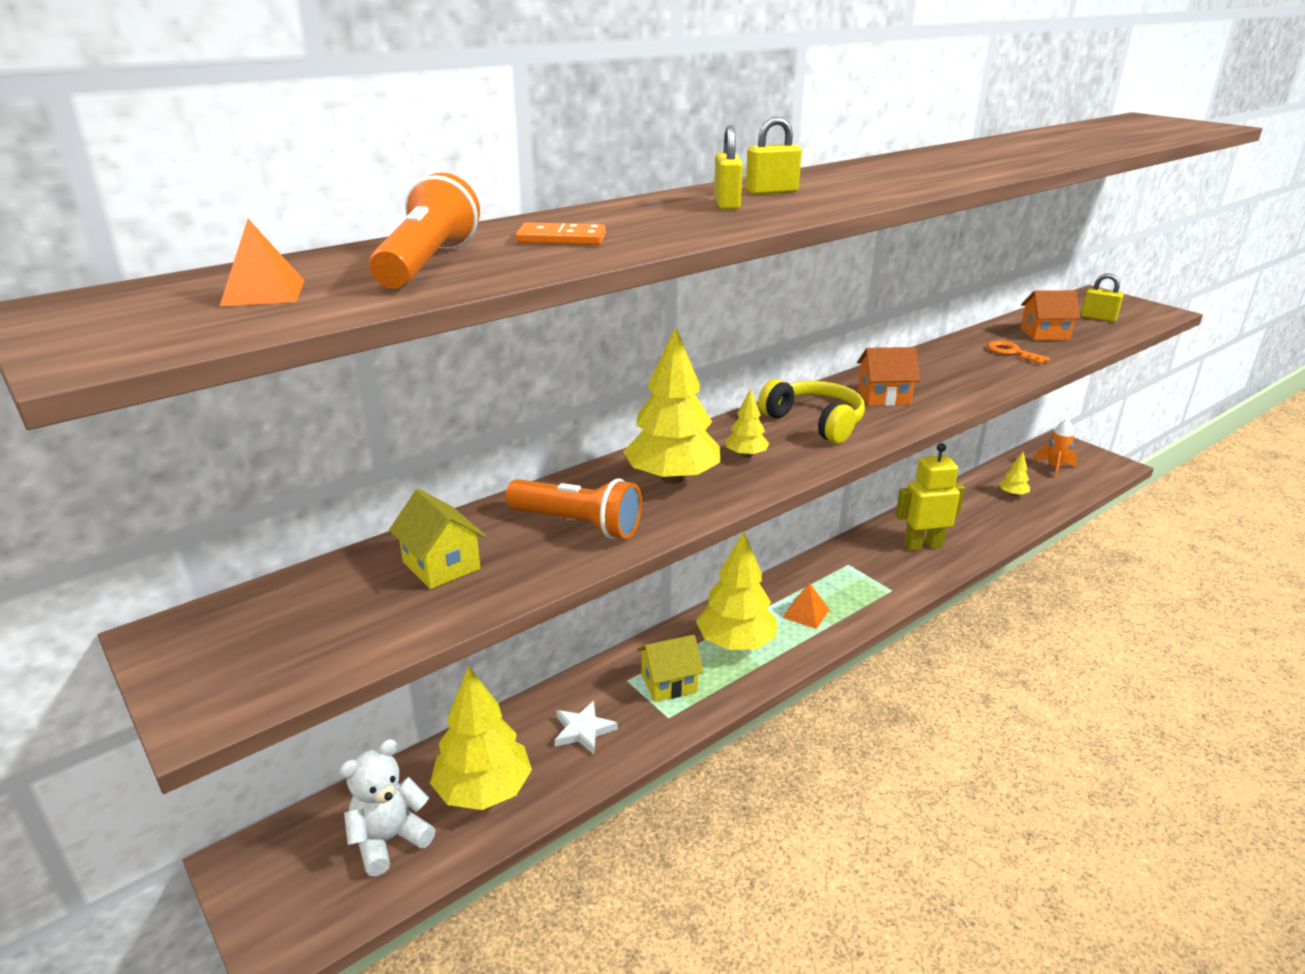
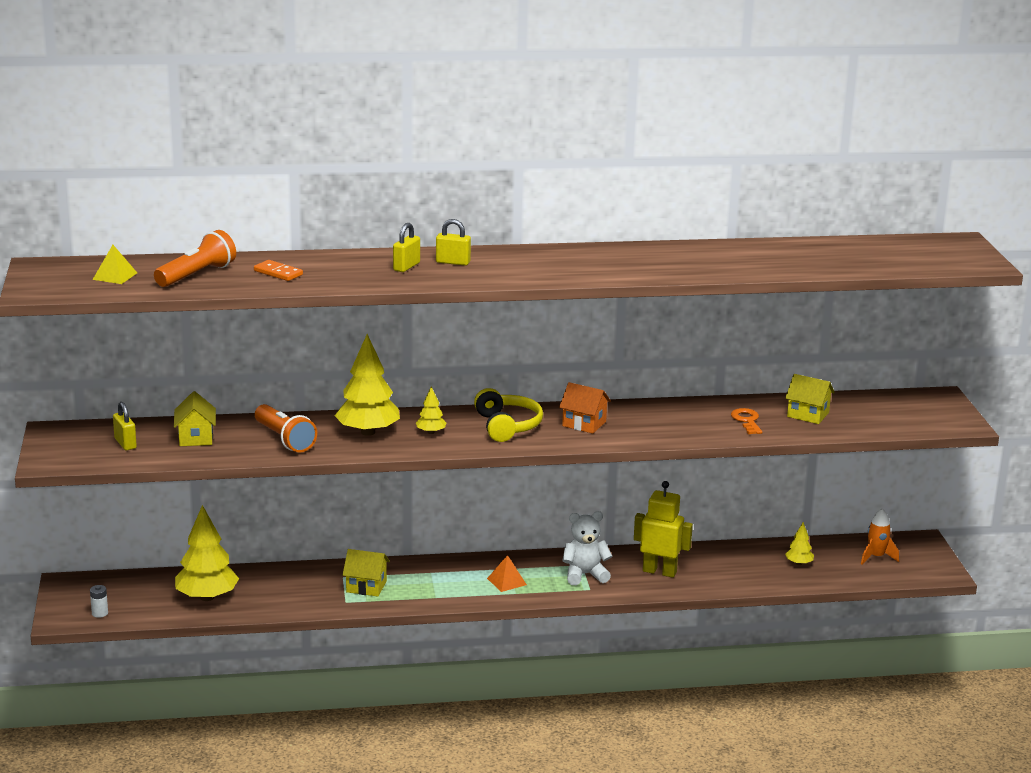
camera: 30 degrees right, 5 degrees down
orange pyramid [219,219,305,307] -> yellow pyramid [93,245,137,284]
white teddy bear [339,739,435,876] -> white teddy bear moved to [562,511,612,585]
white star [555,701,618,754] -> none
yellow tree [696,531,777,650] -> none
orange house [1021,290,1081,340] -> yellow house [785,374,835,424]
yellow padlock [1081,273,1124,322] -> yellow padlock moved to [113,402,137,450]
none -> white battery [90,585,108,618]

